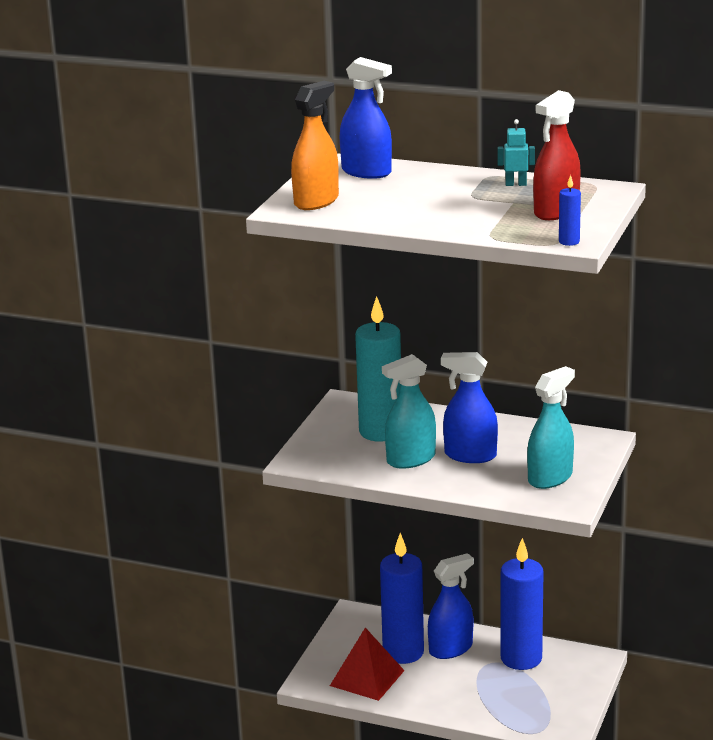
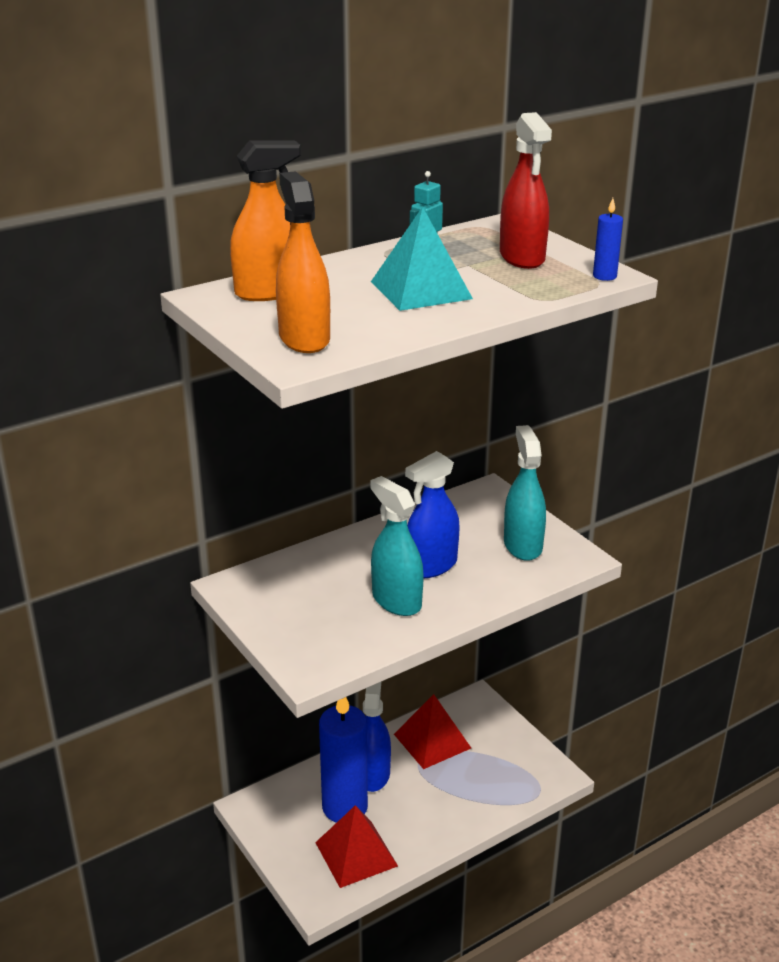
camera: 55 degrees left, 5 degrees up
blue spray bottle [340,57,392,179] -> orange spray bottle [230,141,301,301]
turquoise candle [355,296,401,442] -> none
turquoise spray bottle [382,354,436,469] -> turquoise spray bottle turned 135 degrees clockwise [370,476,424,616]
blue candle [500,538,543,670] -> red pyramid [394,694,471,769]
none -> turquoise pyramid [371,207,473,311]

